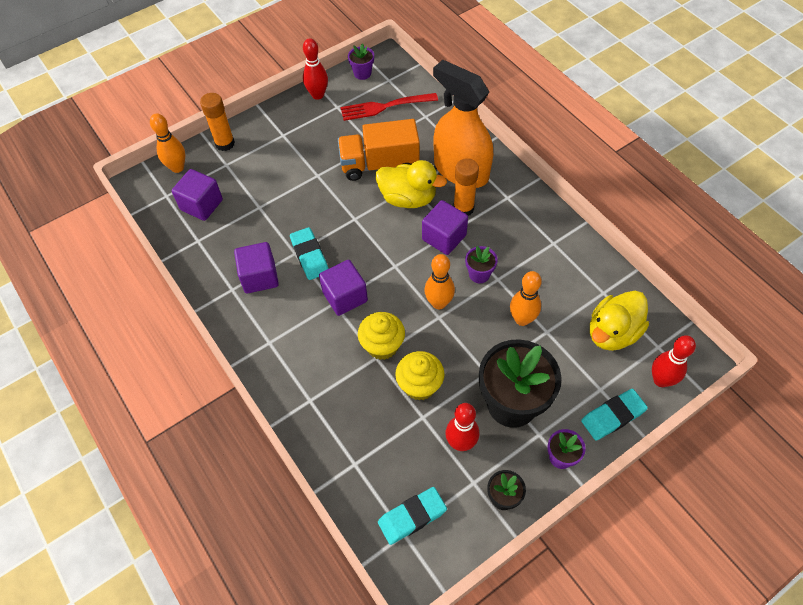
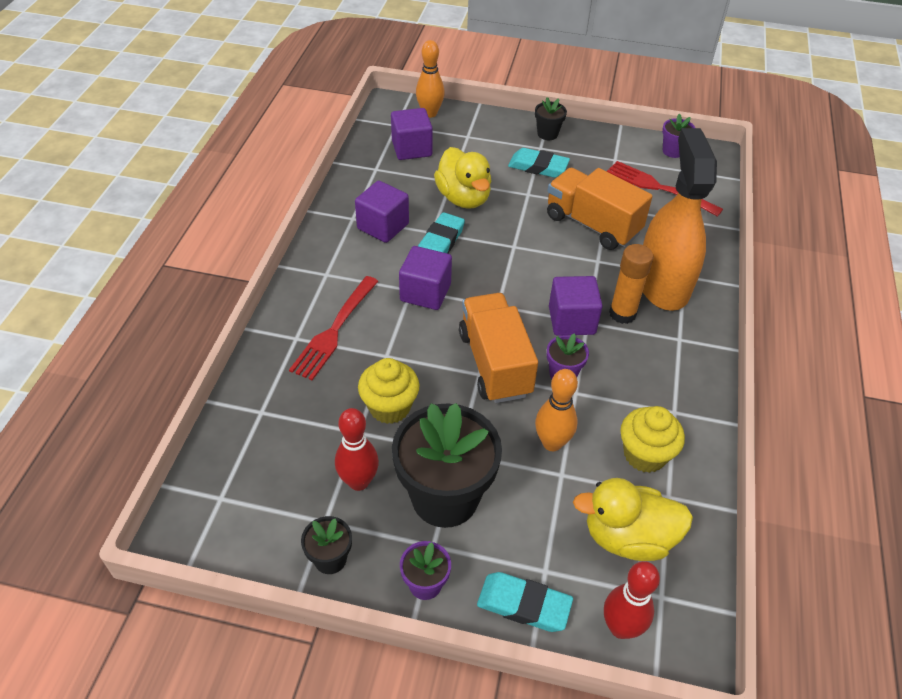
camera: 45 degrees right, 10 degrees down
orange glue stick [200,93,235,151] -> none
red bowling pin [303,38,328,100] -> none
yellow cupcake [358,312,405,360] -> yellow cupcake moved to [620,406,685,473]
yellow duck [376,160,447,208] -> yellow duck moved to [434,147,491,209]
turquoise eraser [378,487,447,545] -> turquoise eraser moved to [508,148,570,178]
orange bowling pin [424,254,455,309] -> orange truck [459,293,538,403]
none -> red fork [289,276,378,380]
none -> black flower pot [535,97,567,140]

